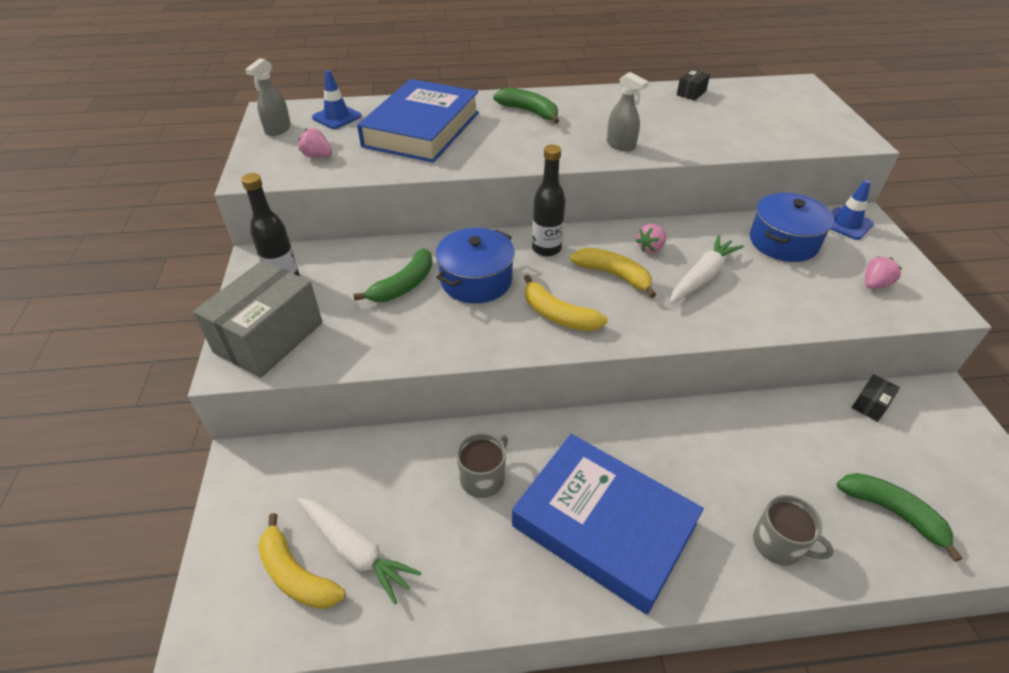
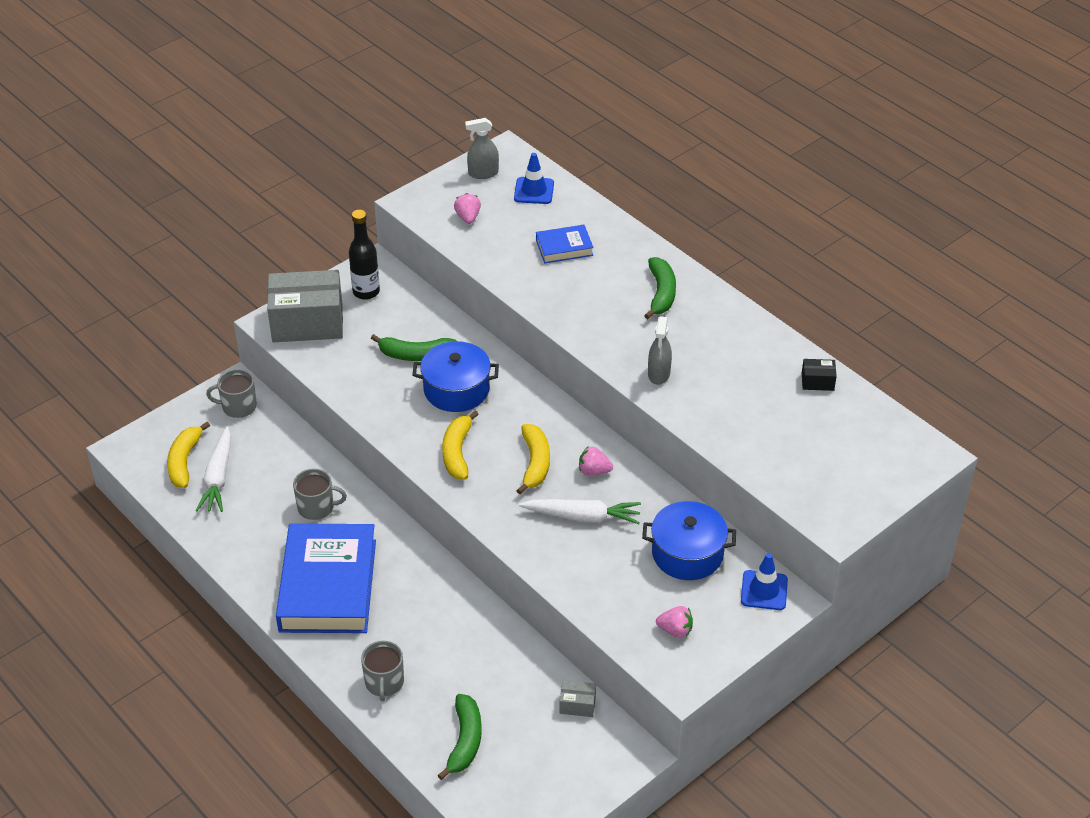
camera: 55 degrees right, 0 degrees up
blue book [357,79,479,163] -> blue book [536,225,594,263], size x0.46
black bottle [532,145,565,257] -> none
black box [852,374,900,422] -> grey box [559,680,596,717]
none -> grey mug [206,369,257,418]

